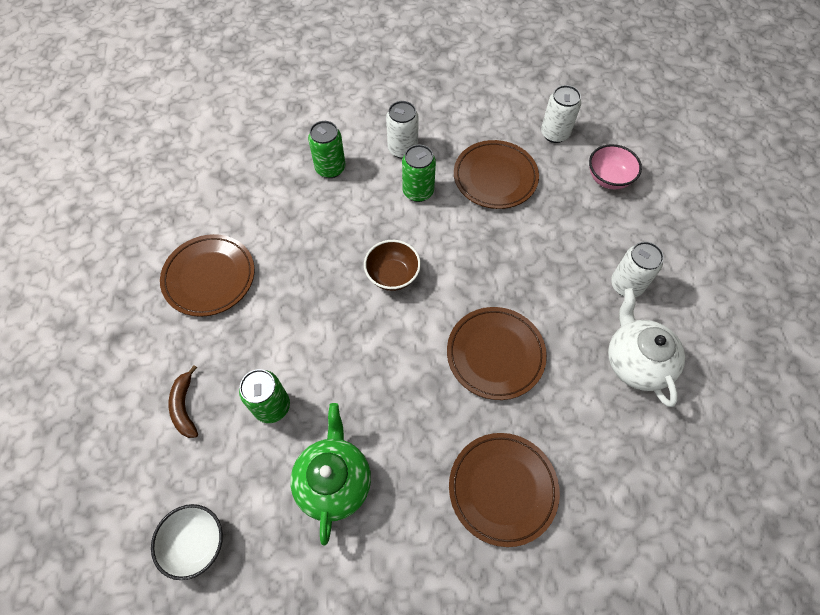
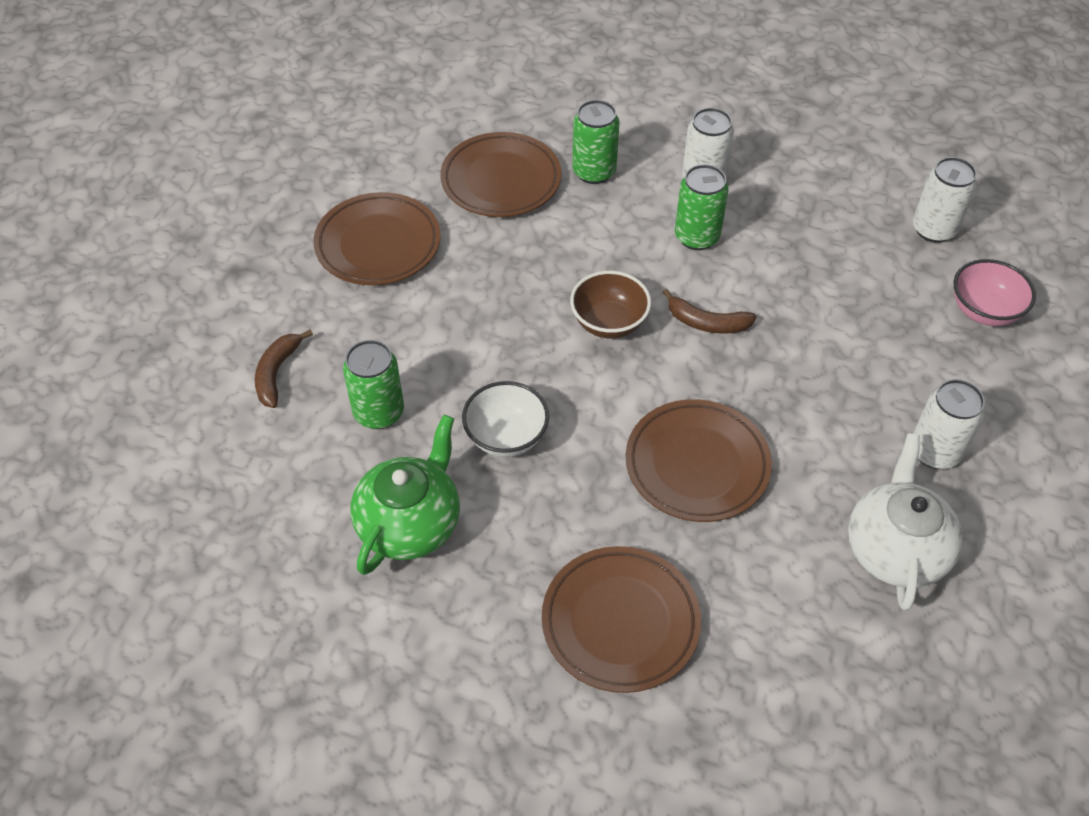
camera: 25 degrees right, 10 degrees down
white bowl [151,504,223,580] -> white bowl moved to [462,381,549,457]
brown plate [454,140,539,209] -> brown plate moved to [440,132,562,217]
none -> brown banana [663,289,757,334]

